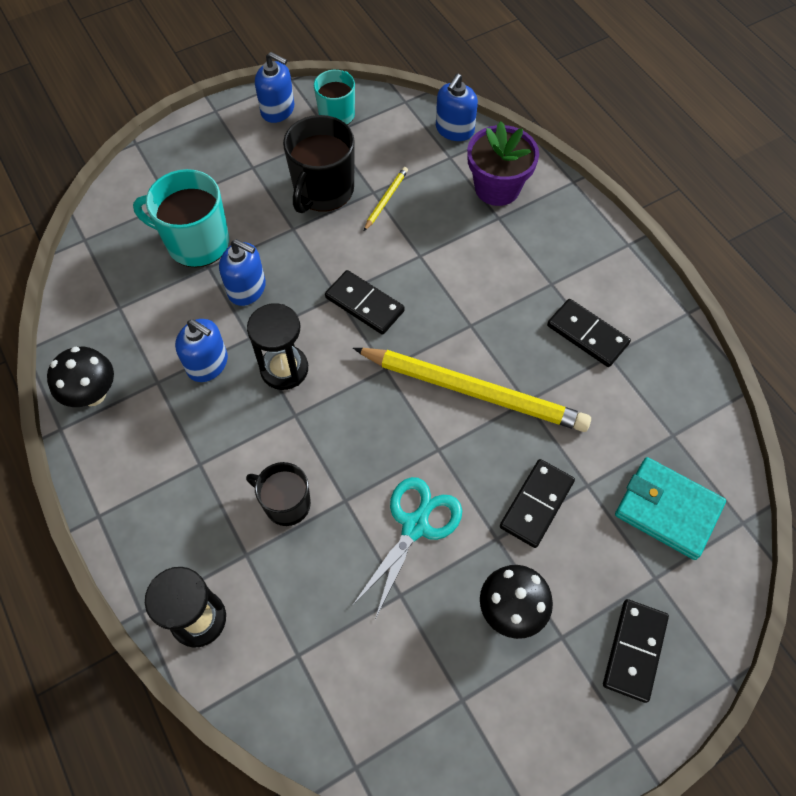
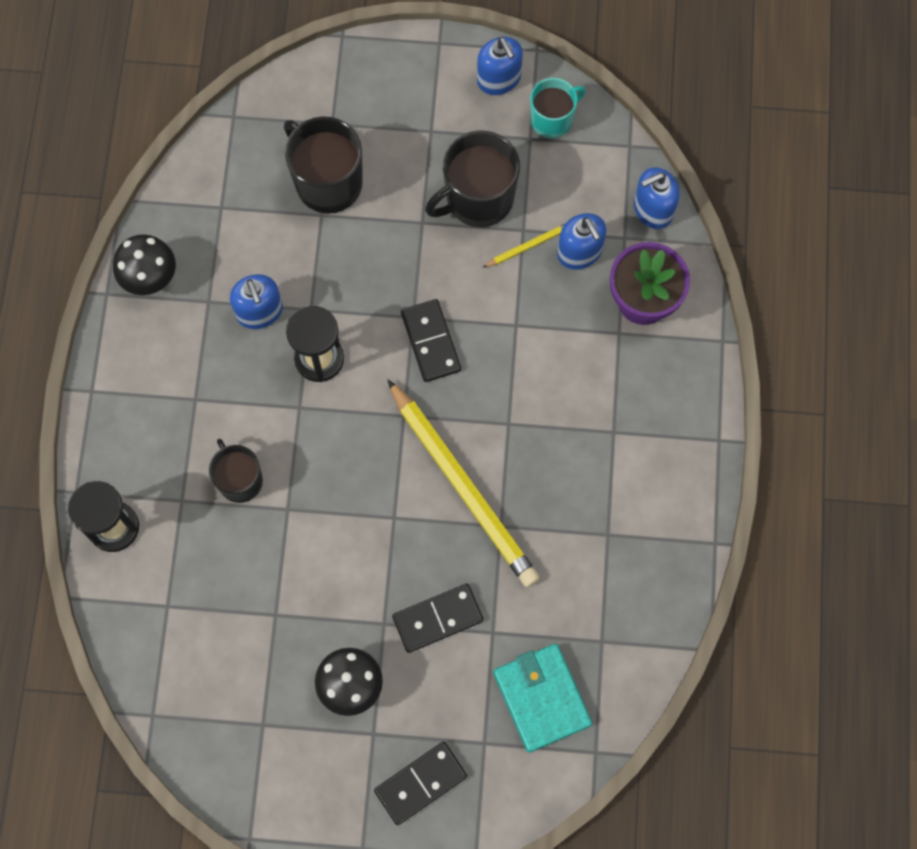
camera: 35 degrees right, 10 degrees up
turquoise mug [133,169,229,268] -> black mug [284,116,363,214]
blue soap dispenser [219,239,266,306] -> blue soap dispenser moved to [557,213,606,270]
turquoise scissors [352,477,462,620] -> none
black domino [547,299,631,367] -> none

